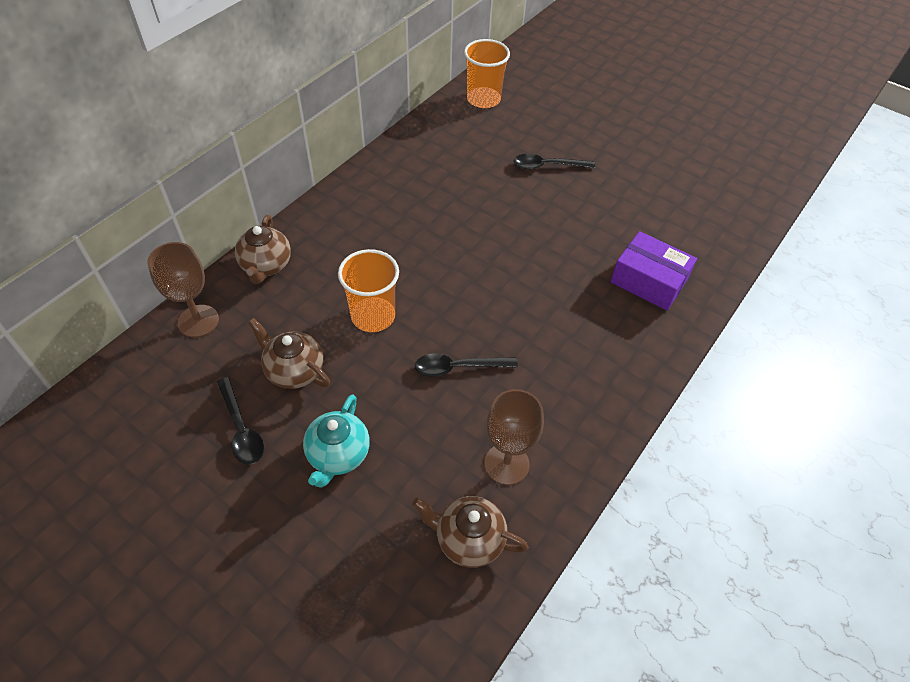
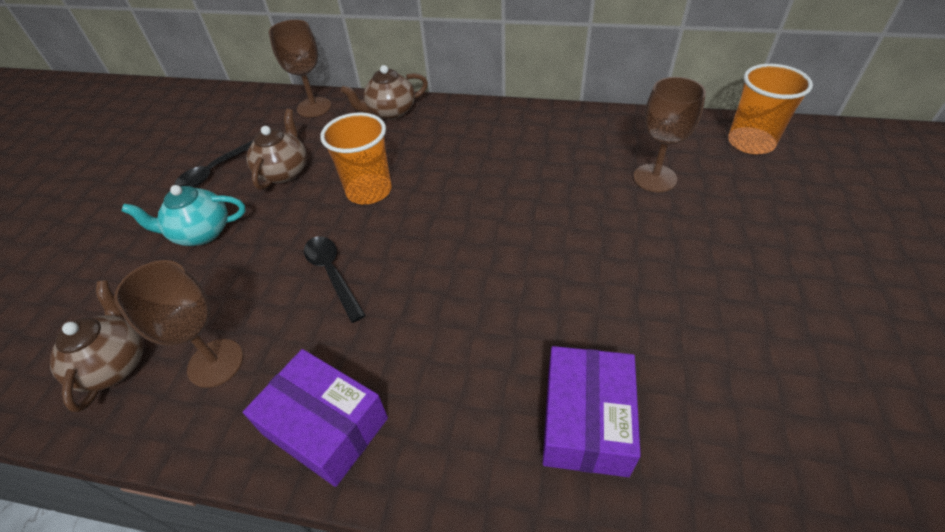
camera: 70 degrees right, 5 degrees down
black spoon [514,154,595,169] -> none
none -> purple box [243,349,388,487]
none -> brown goblet [633,77,706,192]

